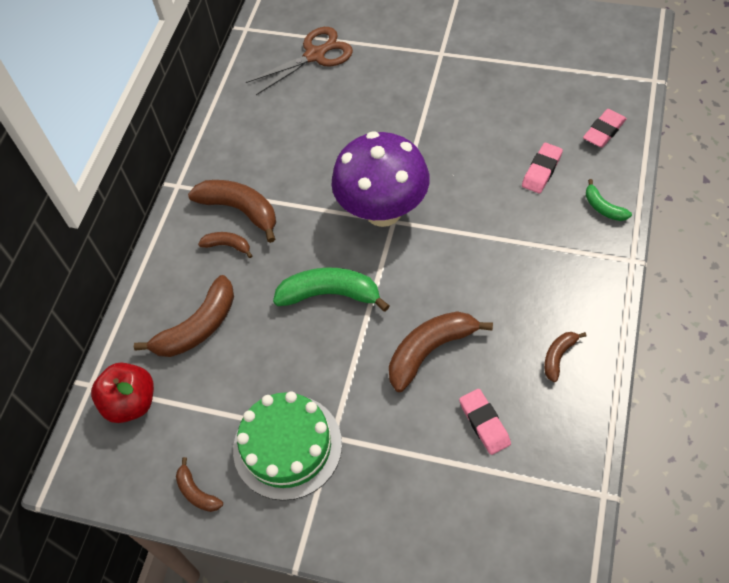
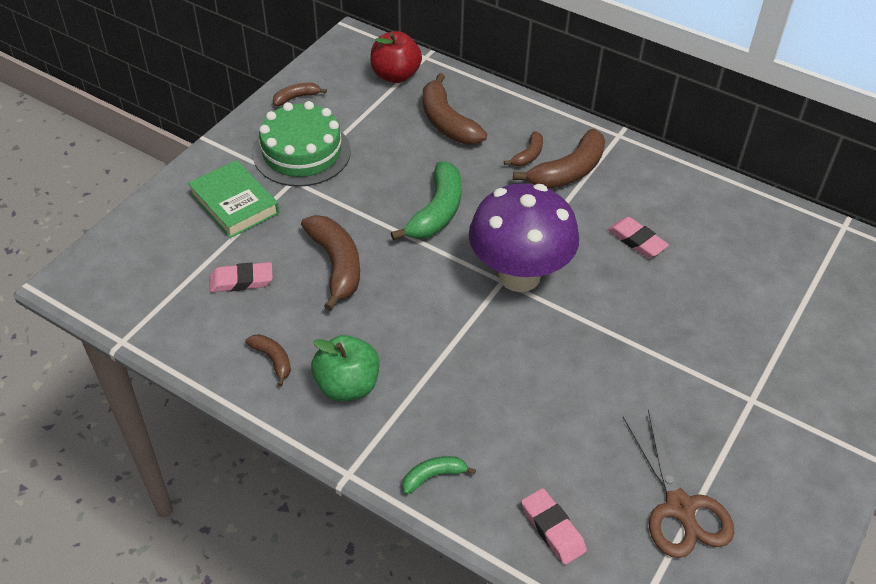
camera: 100 degrees right, 10 degrees down
brown scissors [246,27,353,95] -> brown scissors moved to [623,410,734,558]
pink eraser [522,143,563,193] -> pink eraser moved to [608,217,669,258]
none -> green book [188,160,279,238]
none -> green apple [311,335,379,401]

